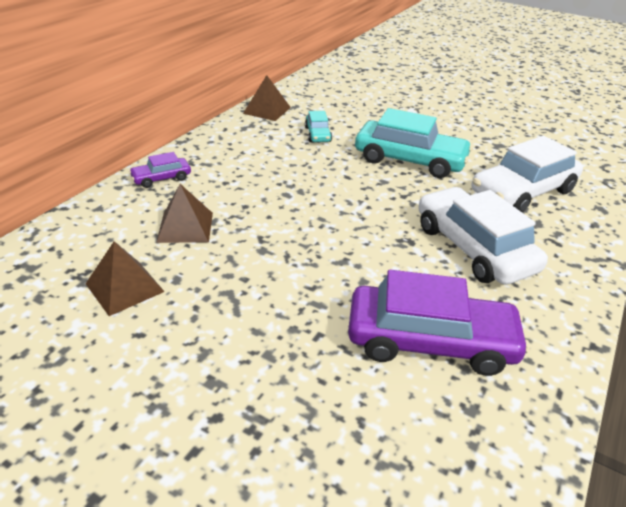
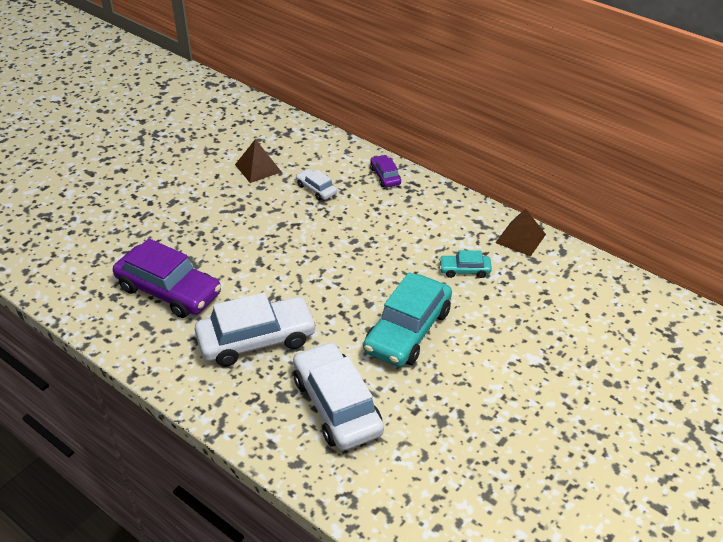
camera: 100 degrees right, 5 degrees up
brown pyramid [156,184,213,243] -> white car [296,169,337,201]
purple car [348,270,530,376] -> purple car turned 75 degrees counterclockwise [113,238,221,318]

